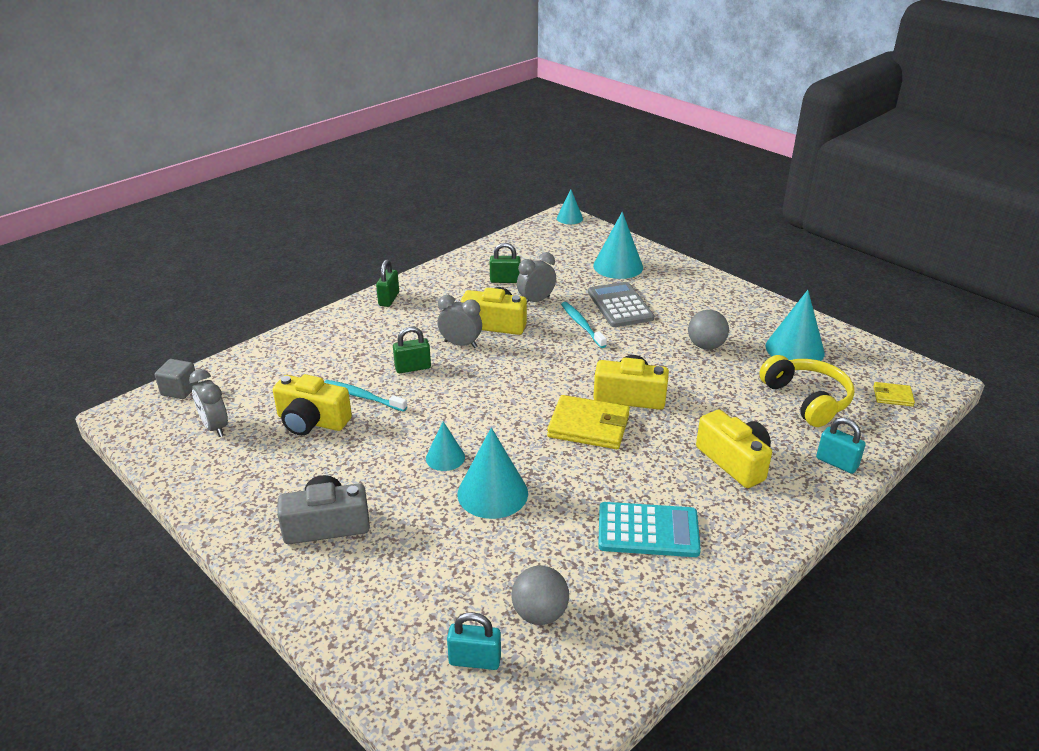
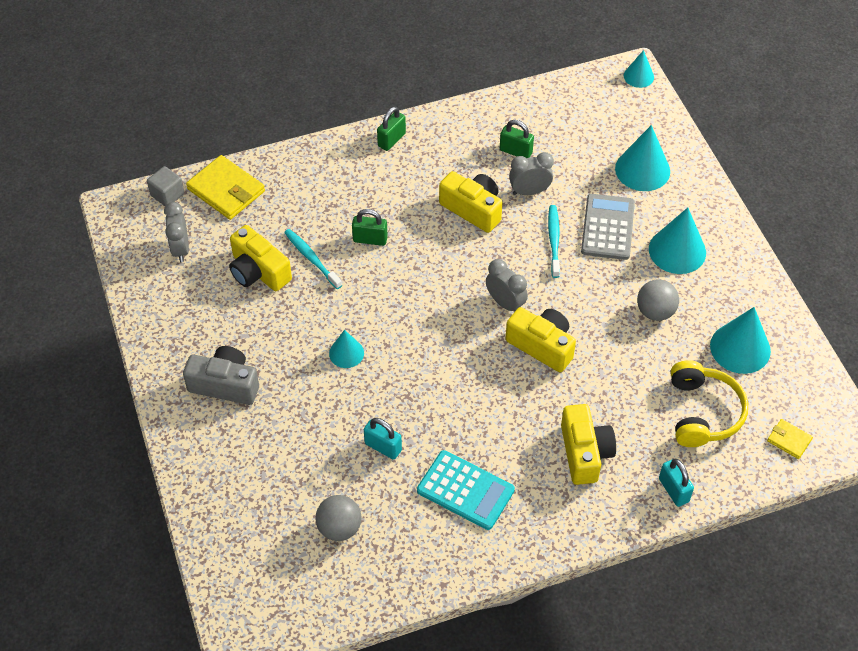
camera: 25 degrees right, 20 degrees up
grey clock [438,295,482,348] -> grey clock moved to [486,259,528,311]
turquoise padlock [447,612,501,670] -> turquoise padlock moved to [364,418,402,460]
turquoise cone [457,427,528,519] -> turquoise cone moved to [649,208,706,274]
yellow wallet [547,395,630,449] -> yellow wallet moved to [186,155,265,220]

